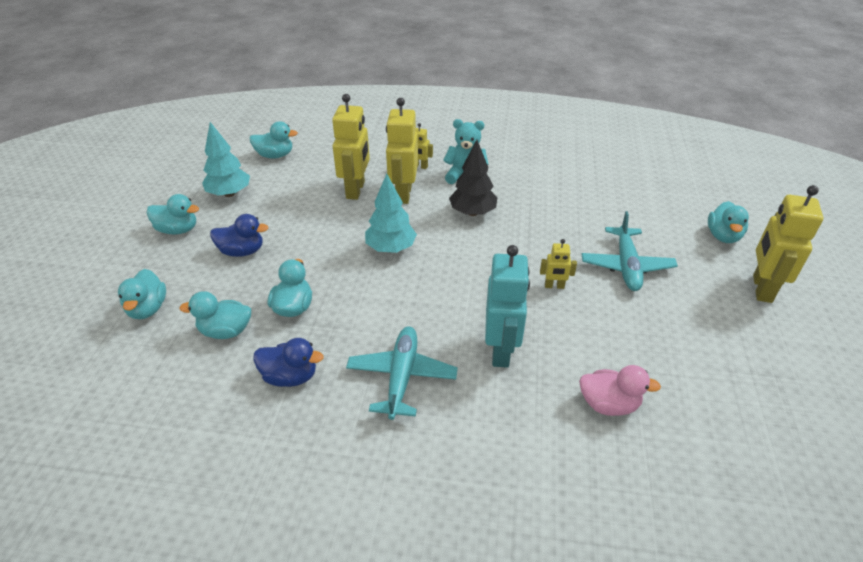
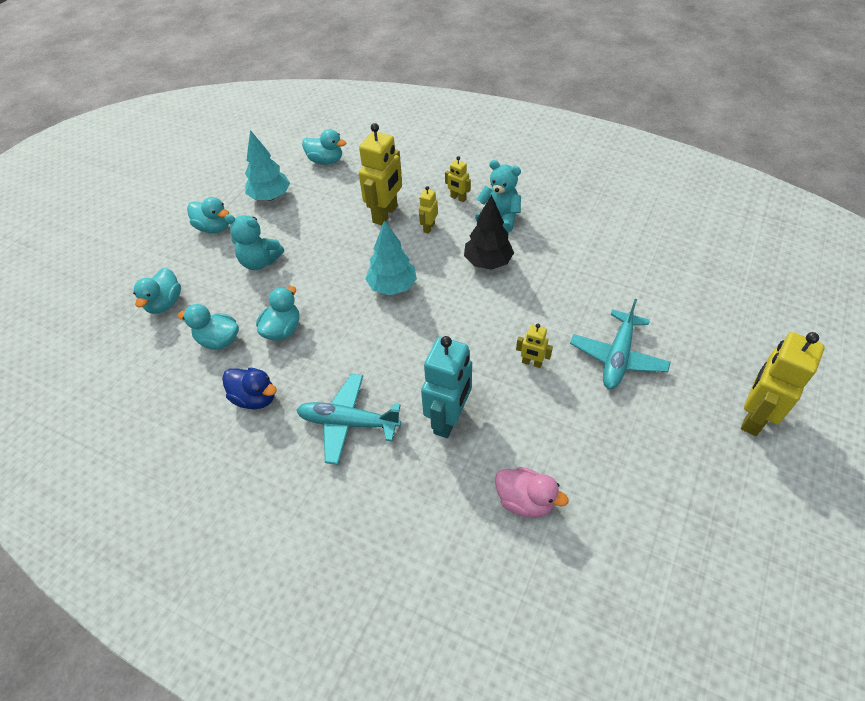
camera: 20 degrees right, 10 degrees up
blue duck [210,214,268,257] -> turquoise teddy bear [225,214,284,270]
turquoise plane [346,327,458,420] -> turquoise plane turned 105 degrees counterclockwise [297,374,401,465]
yellow robot [386,98,418,204] -> yellow robot [419,186,438,234], size x0.49
turquoise duck [708,201,749,243] -> none

